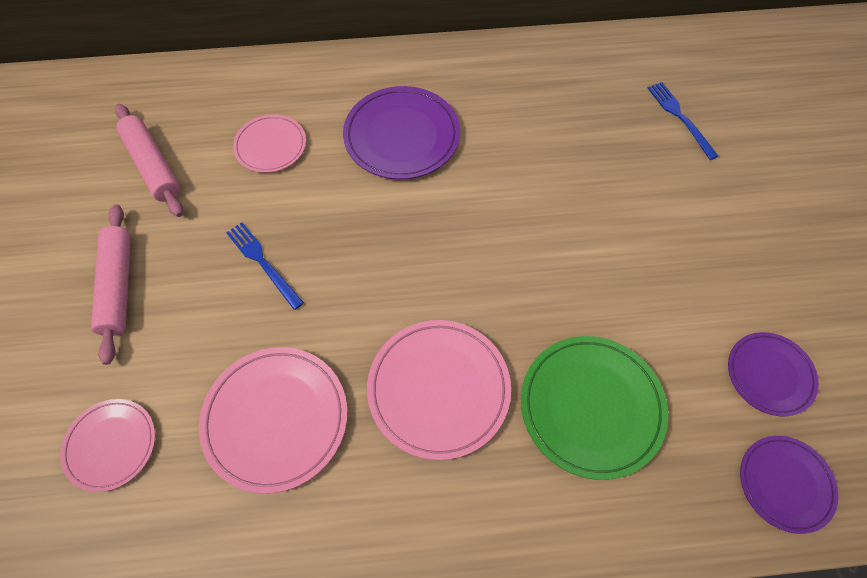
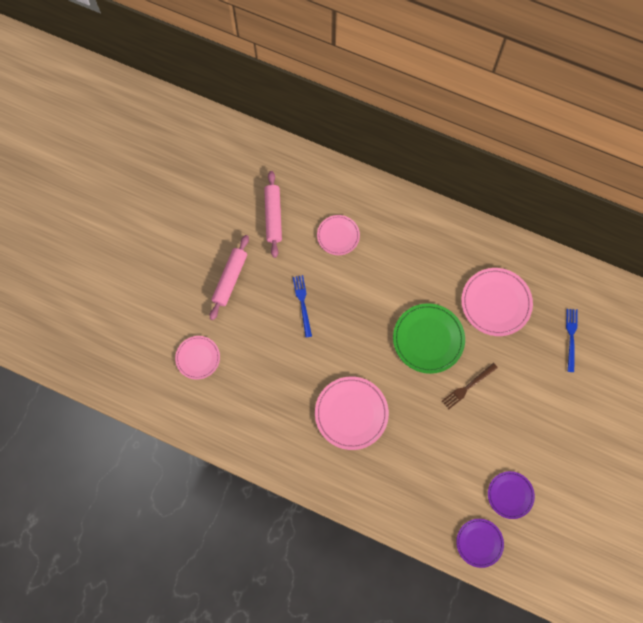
camera: 30 degrees right, 10 degrees up
pink plate [199,347,347,494] -> pink plate moved to [461,268,533,336]
purple plate [343,86,460,179] -> none
green plate [521,336,668,480] -> green plate moved to [393,303,465,374]
none -> brown fork [442,363,498,409]

